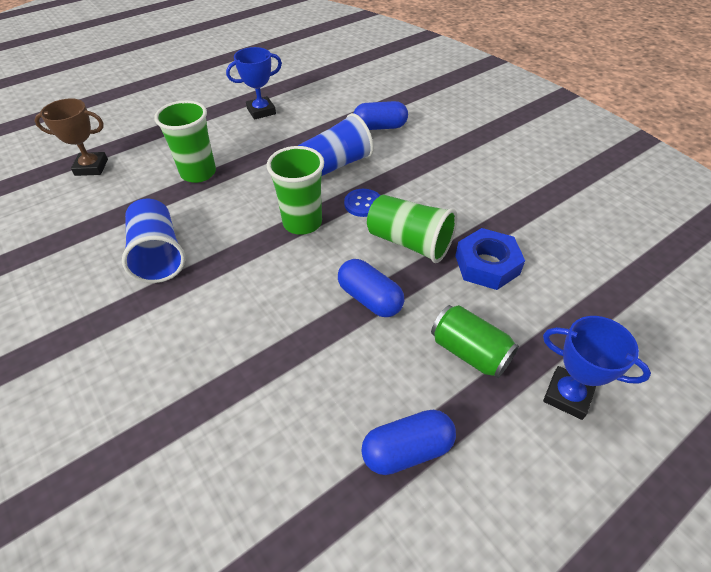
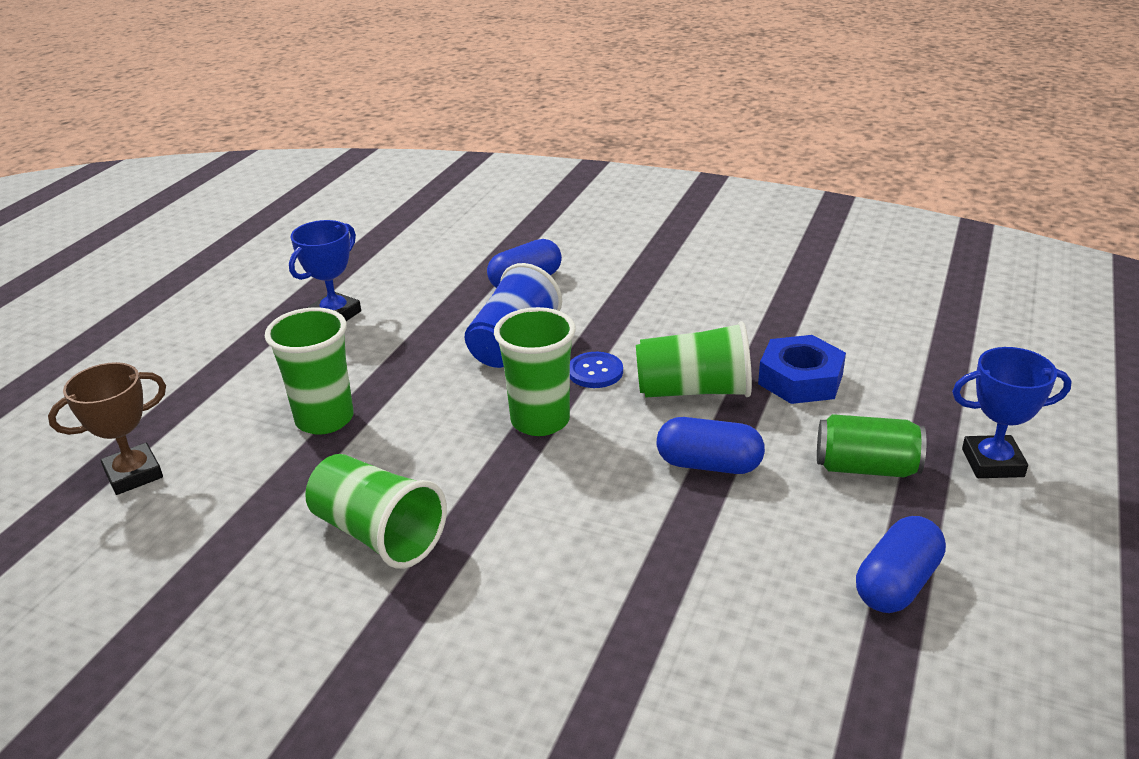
camera: 30 degrees left, 15 degrees down
blue cup [122,198,185,283] -> green cup [305,454,447,569]

